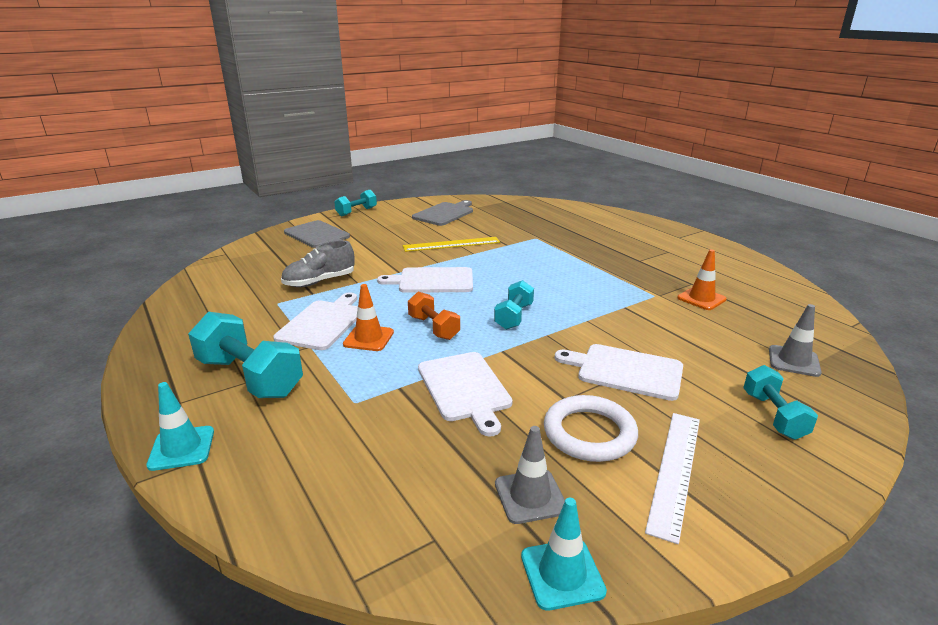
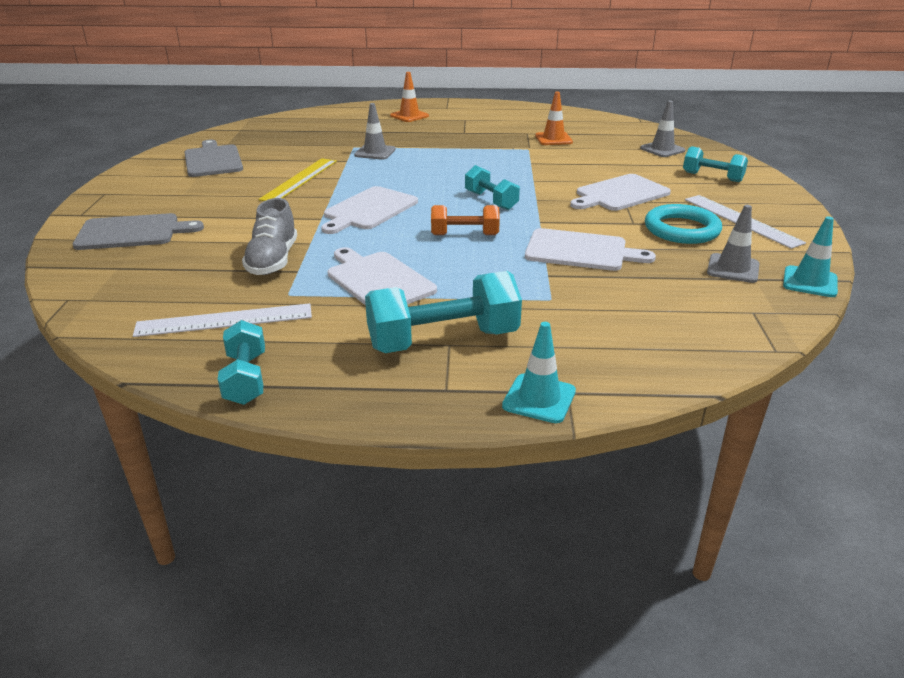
camera: 55 degrees left, 5 degrees up
turquoise dumbbell [335,190,377,216] -> turquoise dumbbell moved to [218,320,265,405]
orange traffic cone [343,284,394,351] -> orange traffic cone moved to [390,72,429,122]
white ring [544,395,638,462] -> turquoise ring [645,204,722,244]
none -> white ruler [133,303,312,337]
none -> grey traffic cone [354,103,396,160]

